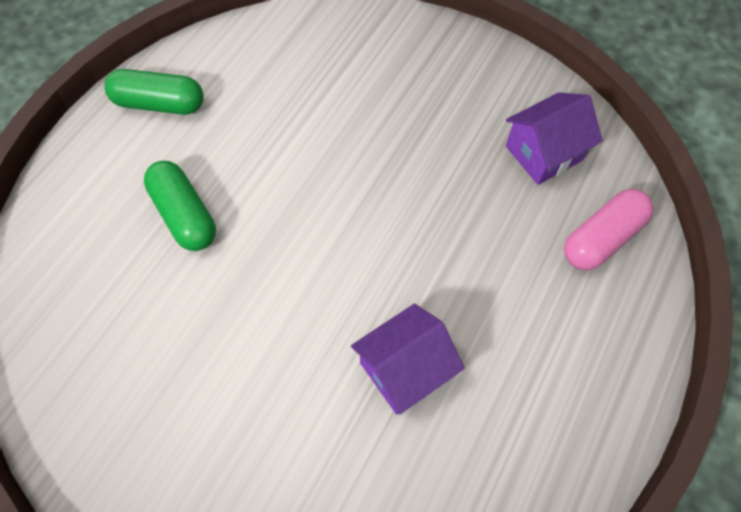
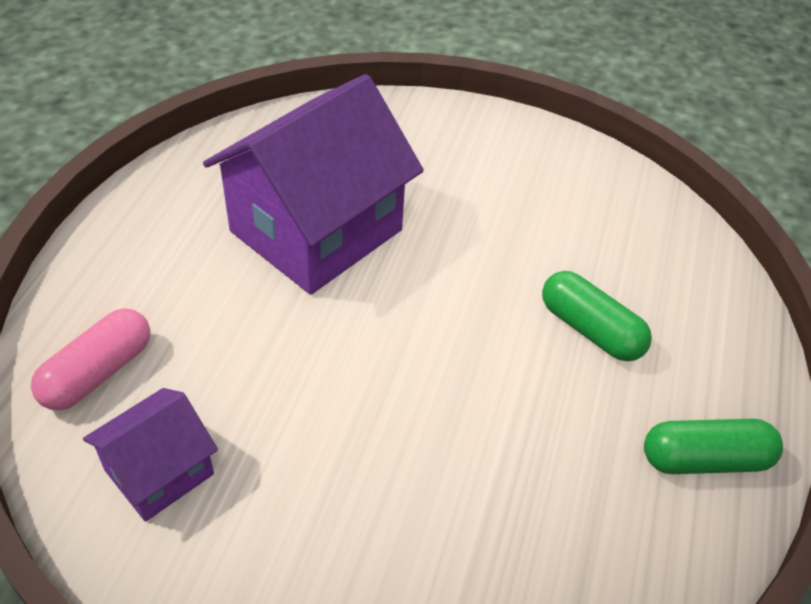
camera: 165 degrees right, 15 degrees down
purple house [351,304,465,415] -> purple house [203,74,424,295], size x1.98

